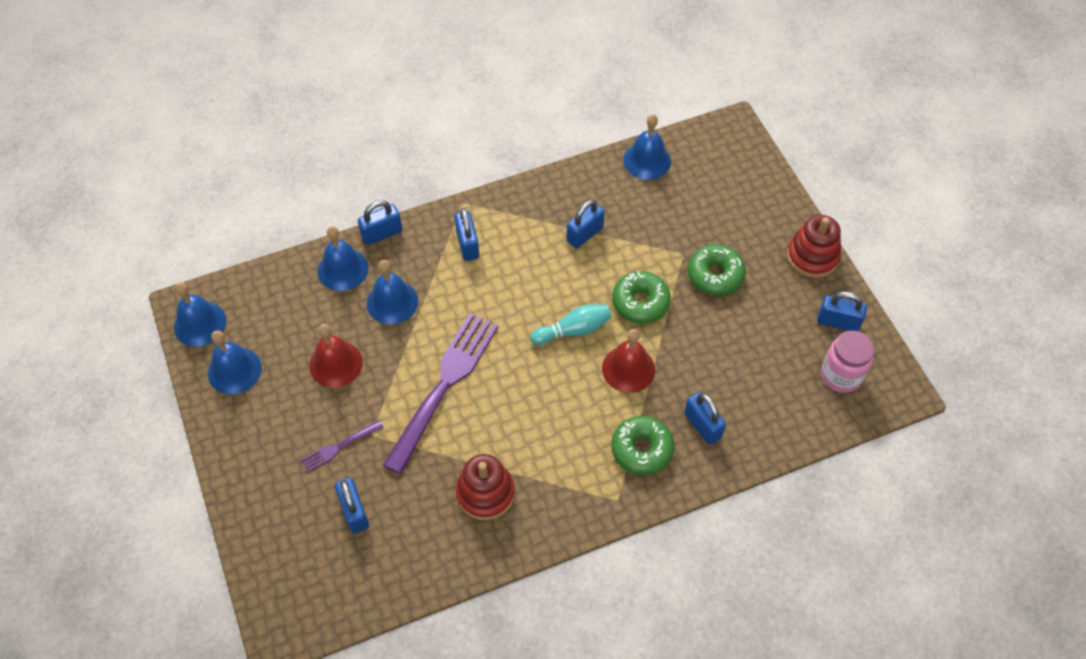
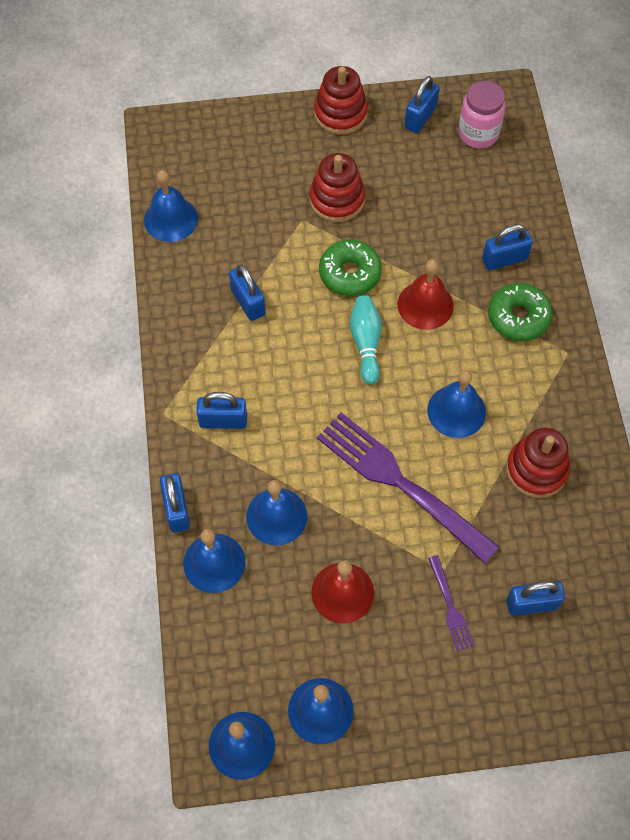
camera: 75 degrees left, 5 degrees up
green donut [688,244,746,295] -> red stacking toy [310,153,365,222]
none -> blue bell [427,370,486,438]

